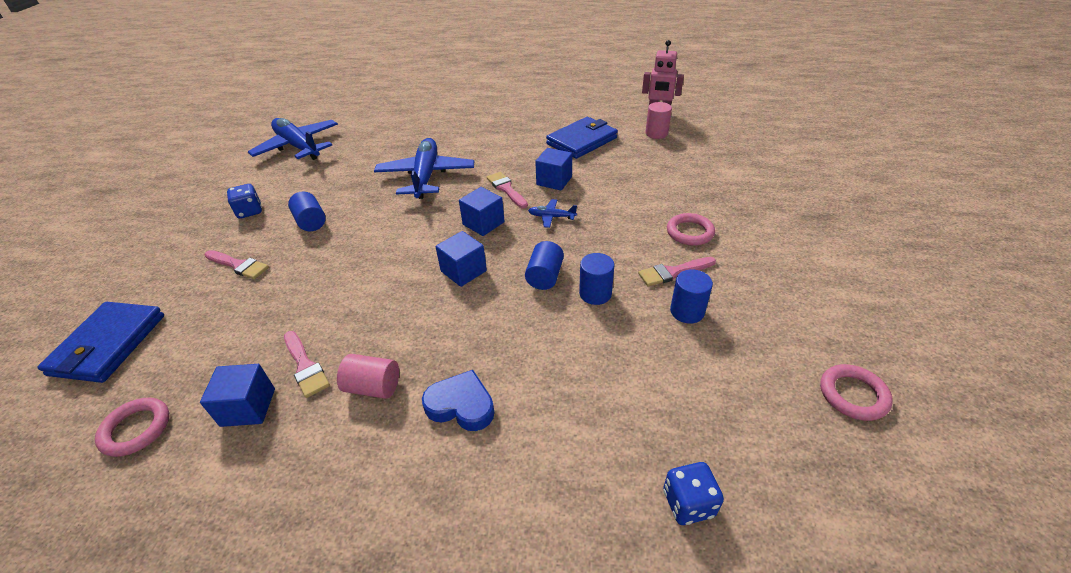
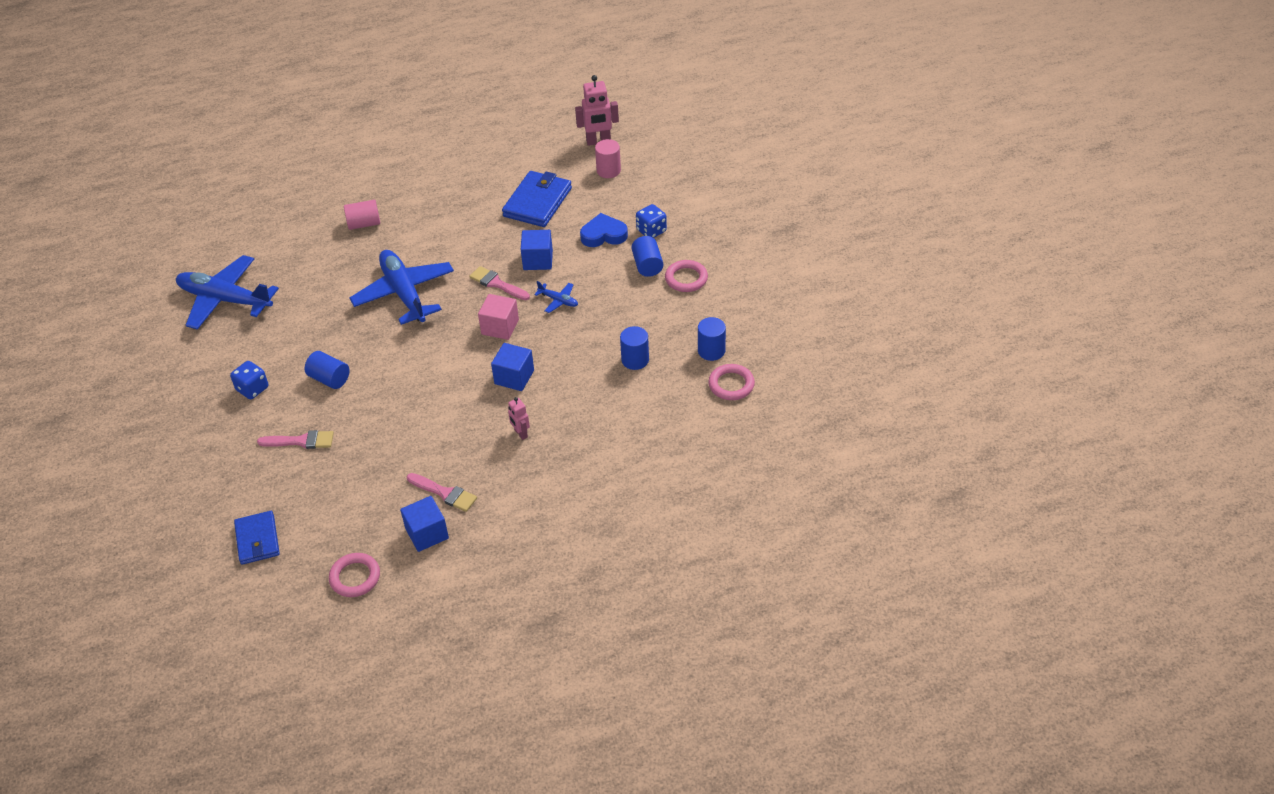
camera: 25 degrees left, 5 degrees up
blue wallet [37,302,164,383] -> blue wallet [234,511,280,565], size x0.66
pink cylinder [337,354,399,399] -> pink cylinder moved to [344,200,380,230]
blue heart [422,370,495,431] -> blue heart moved to [580,213,628,247]
blue cube [459,187,505,236] -> pink cube [478,294,519,340]
blue cylinder [525,241,564,290] -> blue cylinder moved to [631,236,663,277]
blue plane [528,199,577,228] -> blue plane turned 135 degrees counterclockwise [534,281,578,313]
pink brush [638,257,716,286] -> none
blue dice [663,462,724,525] -> blue dice moved to [636,204,667,238]
pink ring [820,364,893,421] -> pink ring moved to [708,364,755,400]
none -> pink robot [508,397,530,440]

